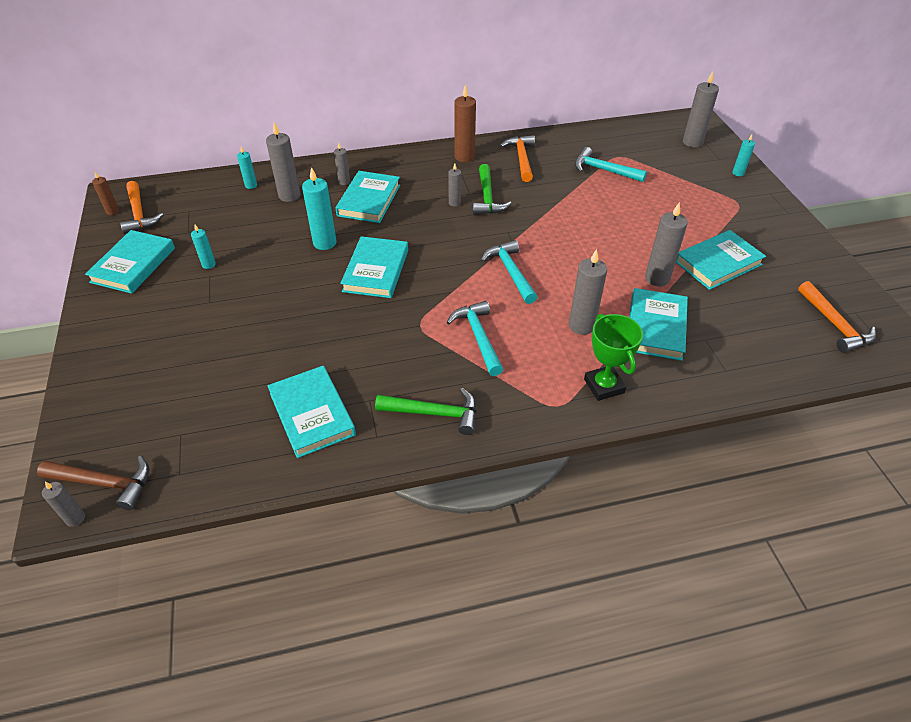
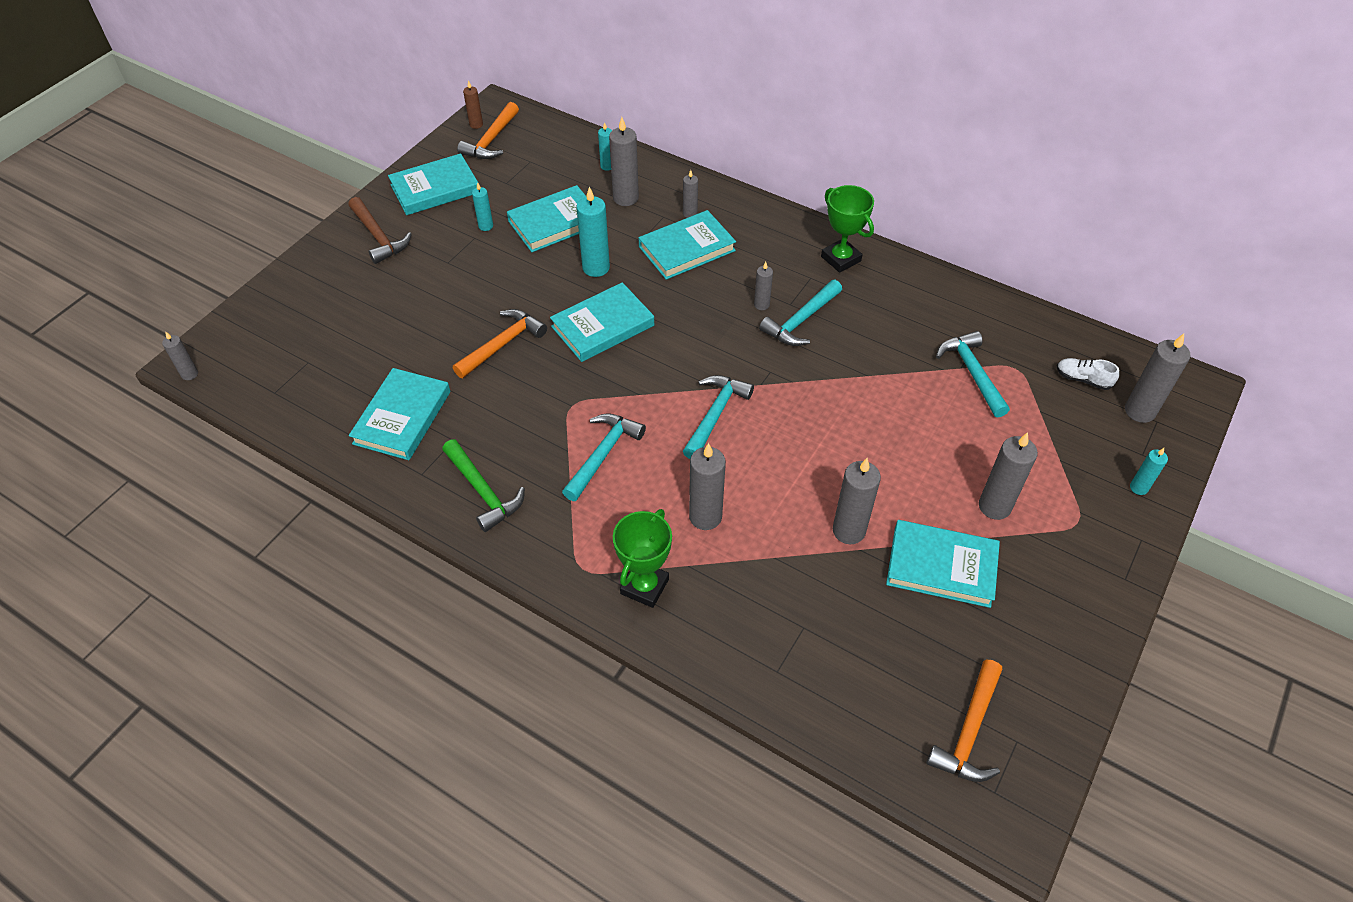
camera: 45 degrees right, 5 degrees up
brown hammer [37,456,150,510] -> brown hammer moved to [348,197,412,264]
brown candle [454,84,476,162] -> green trophy [821,185,874,273]
green hammer [473,164,512,215] -> turquoise hammer [759,280,842,346]
orange hammer [500,135,535,182] -> orange hammer moved to [453,309,547,378]
turquoise book [629,288,688,361] -> turquoise book moved to [507,185,586,252]
none -> grey candle [979,432,1038,520]
none -> white shoe [1057,358,1119,390]

